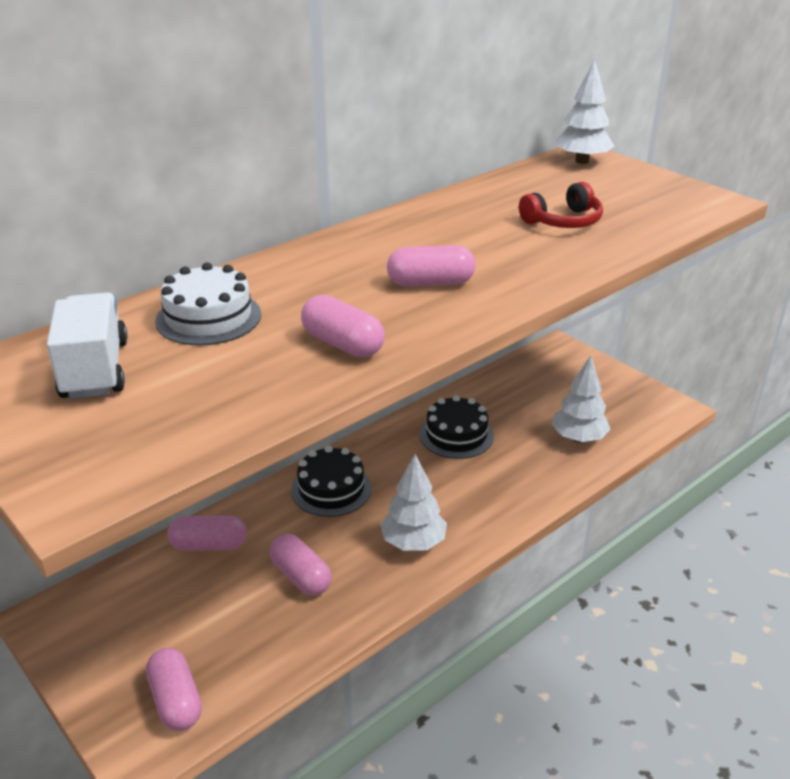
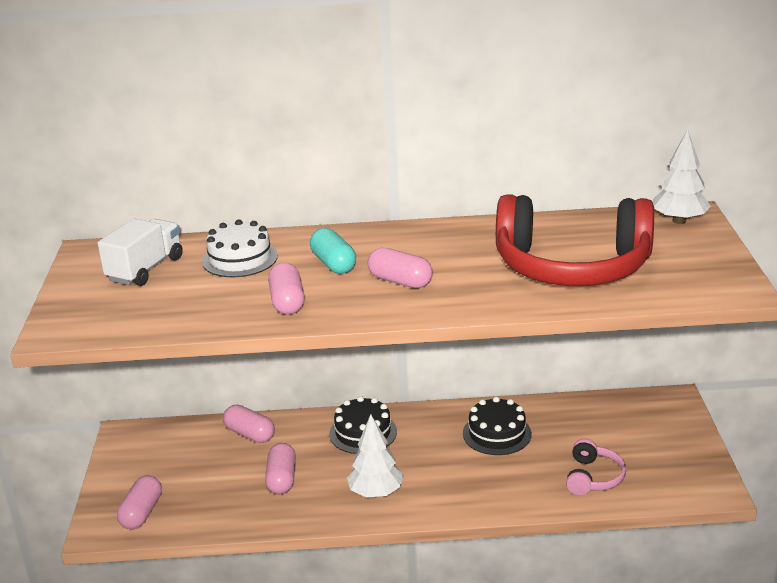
camera: 40 degrees right, 5 degrees down
red headphones [519,182,603,228] -> red headphones [496,194,654,286], size x2.25
white tree [552,355,611,443] -> pink headphones [566,438,626,495]
none -> turquoise capsule [310,228,356,274]

